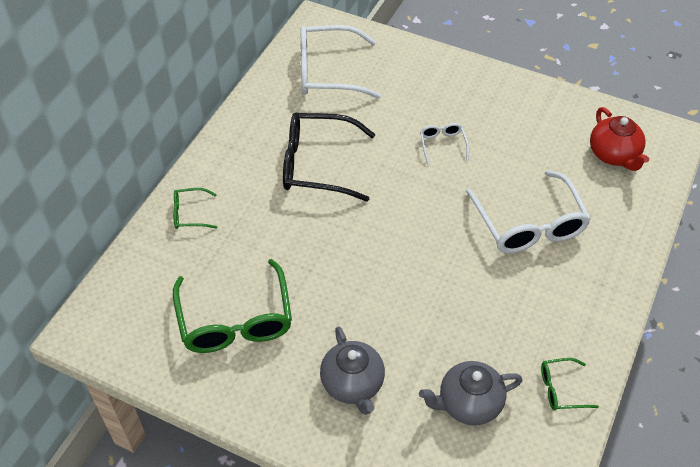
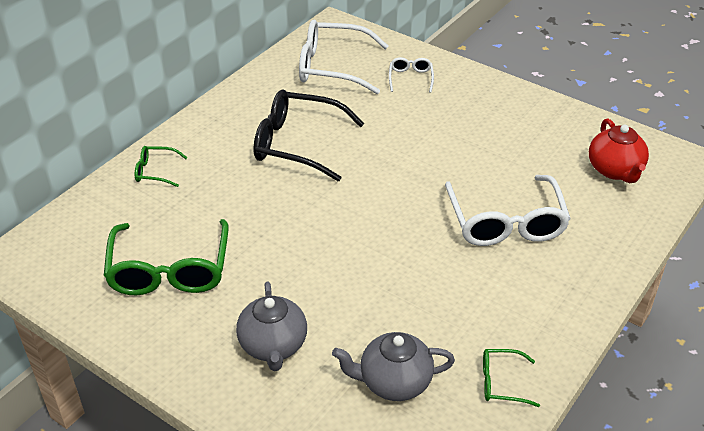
camera: 10 degrees right, 10 degrees down
white glasses [420,123,469,165] -> white glasses moved to [389,57,434,93]

